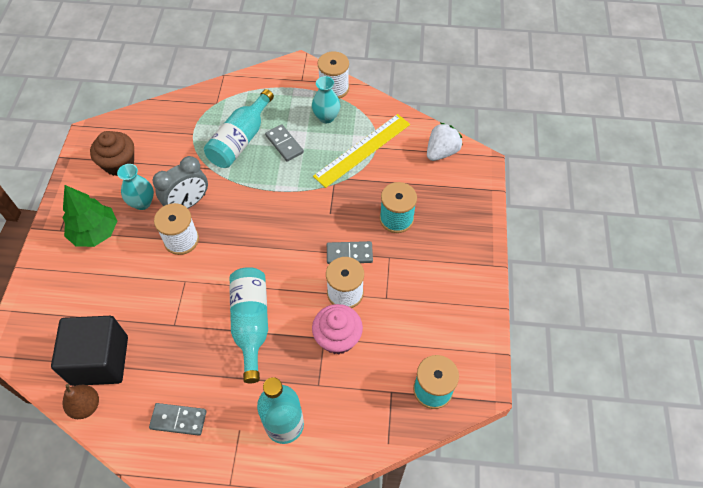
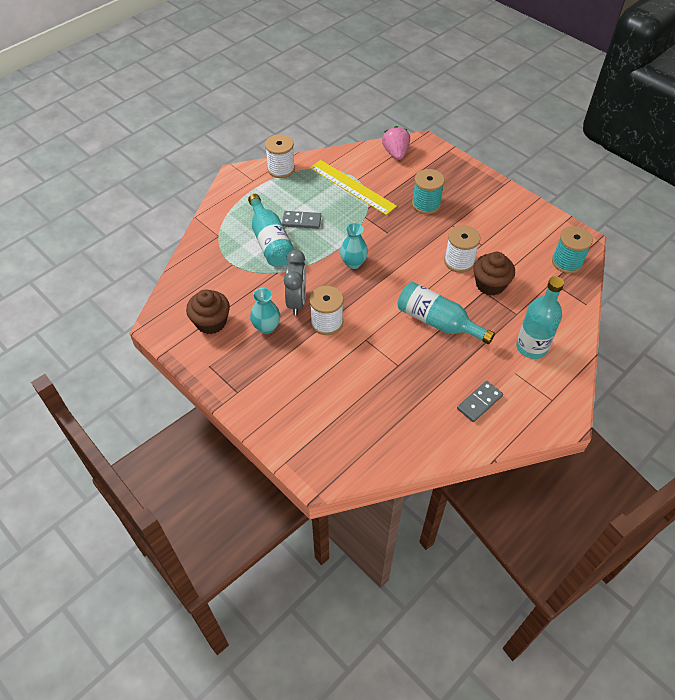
camera: 50 degrees left, 5 degrees down
black cube [51,316,128,386] -> none
green tree [63,185,117,247] -> none
brown pear [63,384,99,419] -> none
turquoise vase [312,76,340,123] -> turquoise vase moved to [340,223,368,269]
pink cupcake [312,304,363,354] -> brown cupcake [473,252,515,296]
yellow ruler [313,114,410,188] -> yellow ruler turned 45 degrees counterclockwise [310,160,397,215]
grey domino [327,241,373,264] -> none
white strawberry [427,123,463,161] -> pink strawberry [382,126,410,160]

